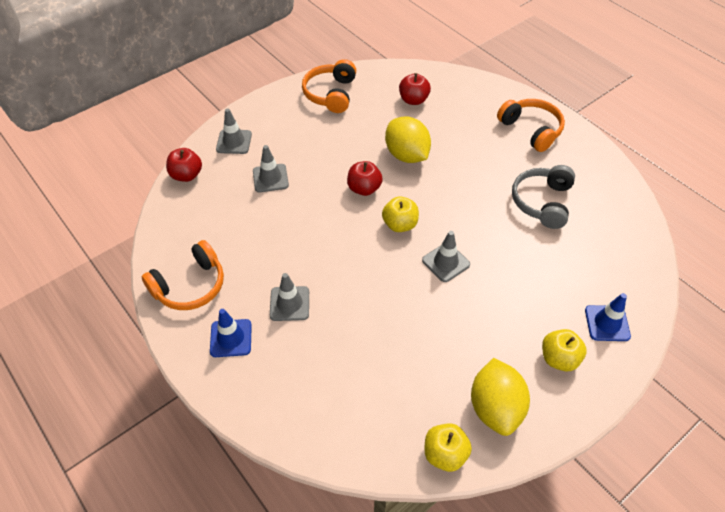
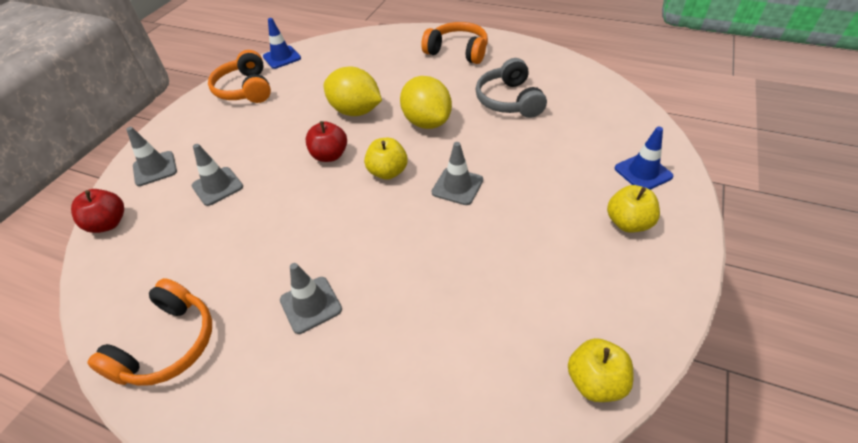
camera: 25 degrees left, 5 degrees down
blue traffic cone [210,309,252,357] -> blue traffic cone moved to [263,18,301,69]
red apple [399,73,431,105] -> none
yellow lemon [471,358,530,436] -> yellow lemon moved to [400,76,452,129]

